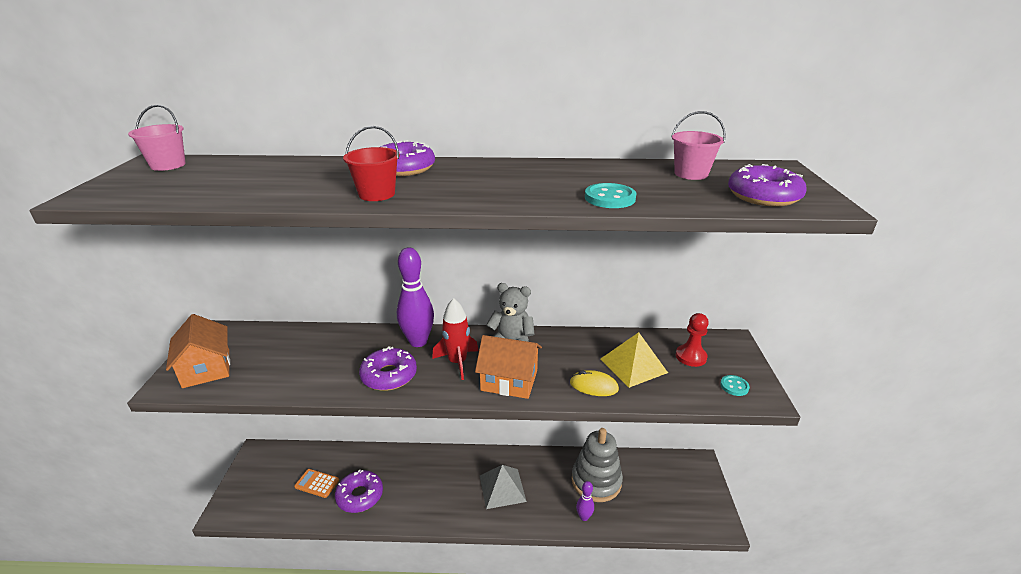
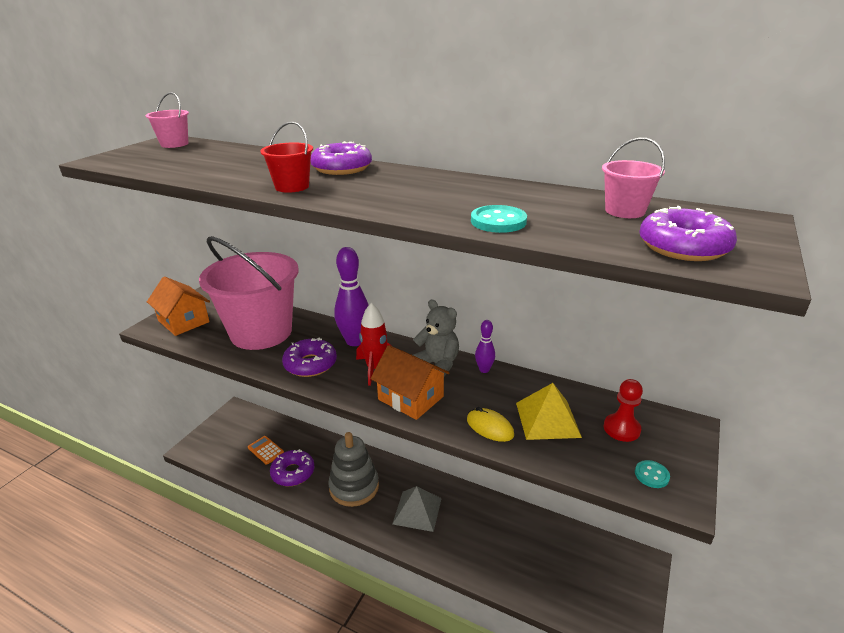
camera: 25 degrees right, 0 degrees up
orange house [166,314,230,388] -> orange house turned 45 degrees counterclockwise [147,276,210,336]
grey stacking toy [571,428,623,502] -> grey stacking toy moved to [328,432,379,507]
purple bowling pin [576,481,594,521] -> purple bowling pin moved to [475,320,495,373]
none -> pink bucket [199,236,298,350]

